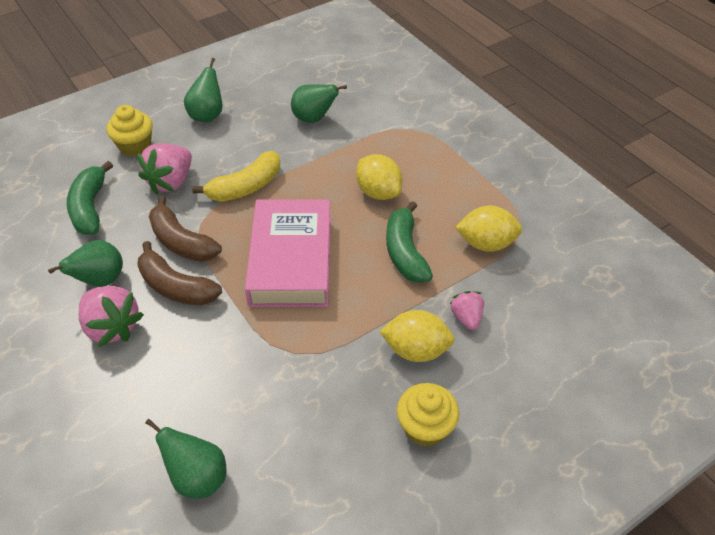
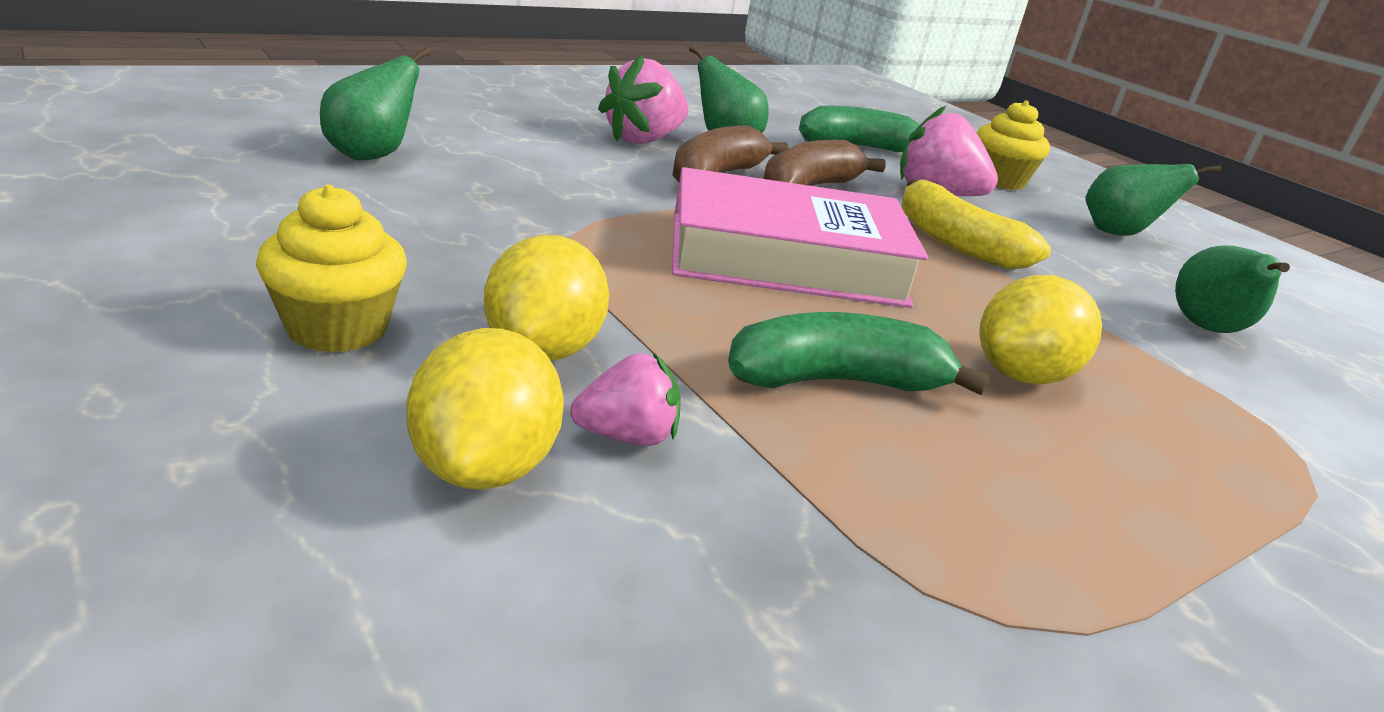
camera: 85 degrees right, 20 degrees down
yellow lemon [455,205,522,252] -> yellow lemon moved to [406,328,564,489]

